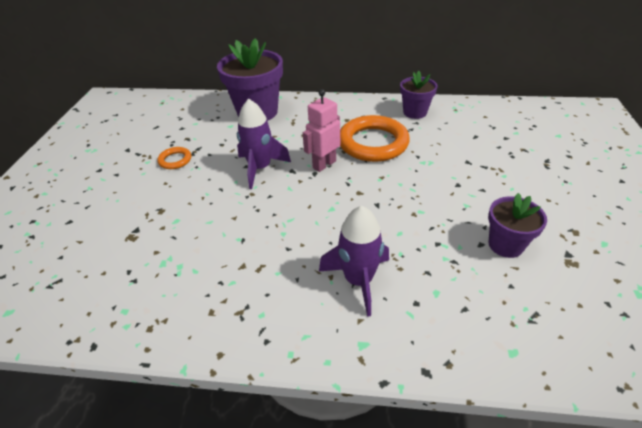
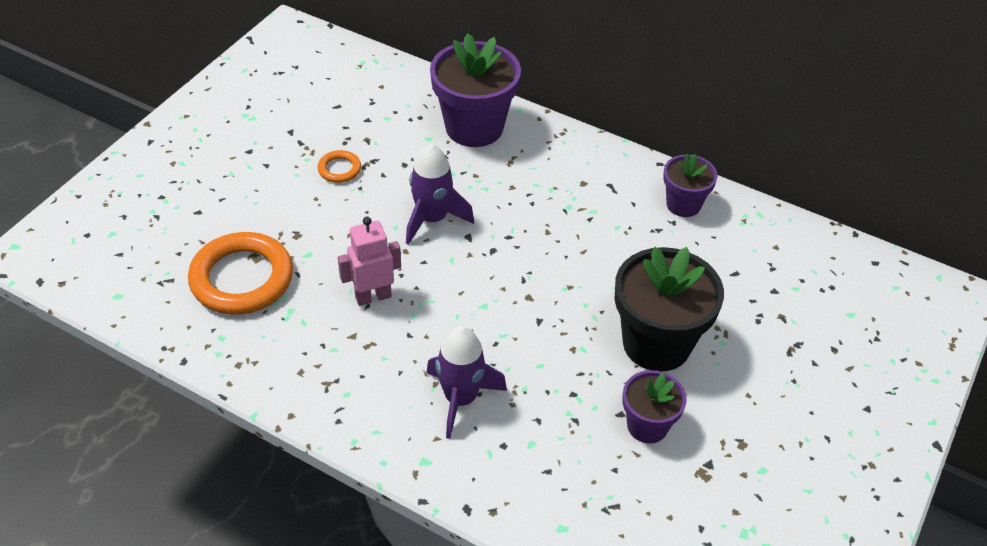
camera: 20 degrees right, 5 degrees up
pink robot [303,89,340,172] -> pink robot moved to [338,217,401,306]
orange ring [340,115,410,162] -> orange ring moved to [188,232,293,315]
none -> black flower pot [614,247,724,371]

